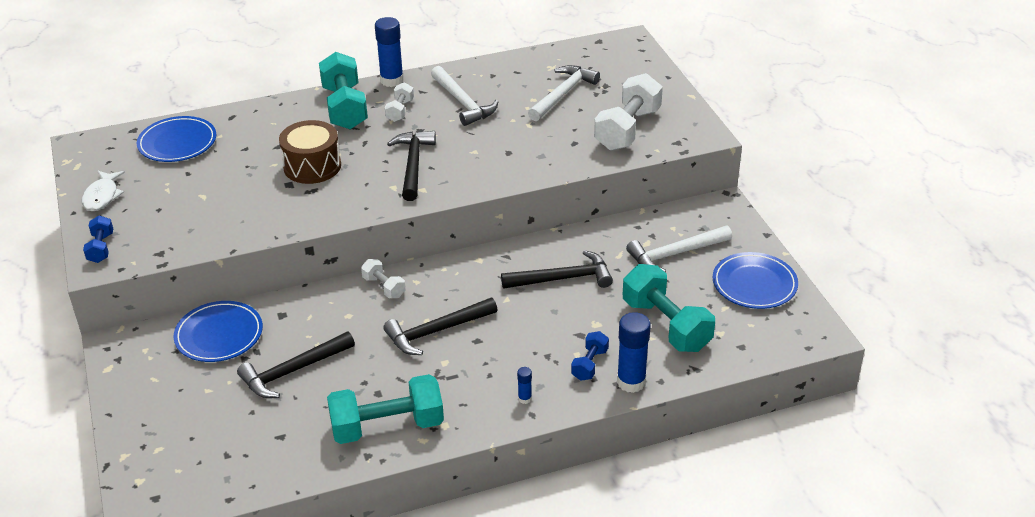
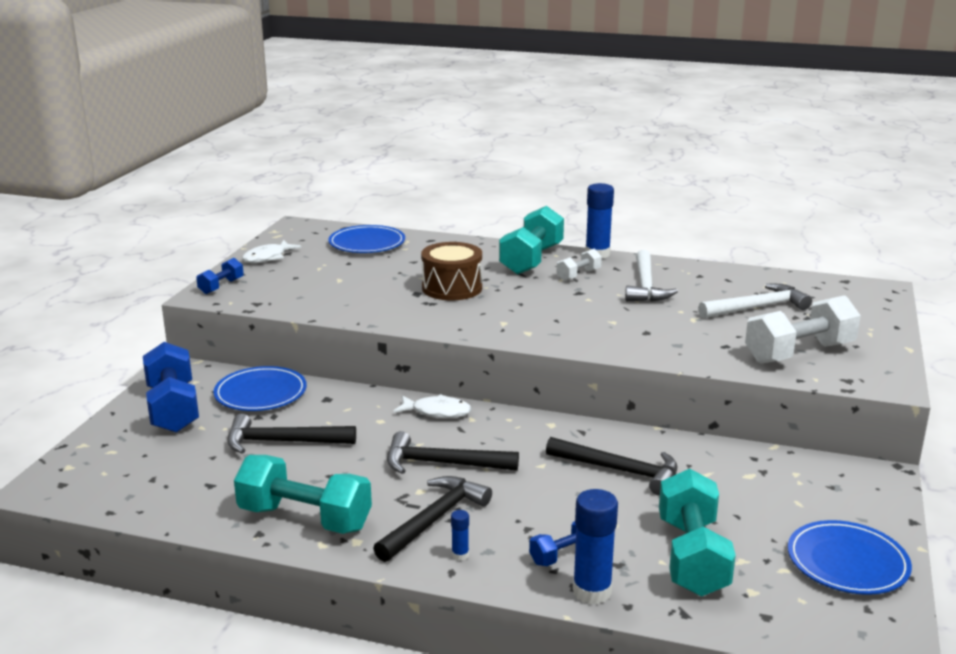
camera: 35 degrees right, 15 degrees down
white dumbbell [361,259,405,298] -> white fish [393,394,472,418]
black hammer [387,131,436,201] -> black hammer moved to [373,476,492,562]
white hammer [626,226,732,273] -> none
none -> blue dumbbell [143,342,199,433]

